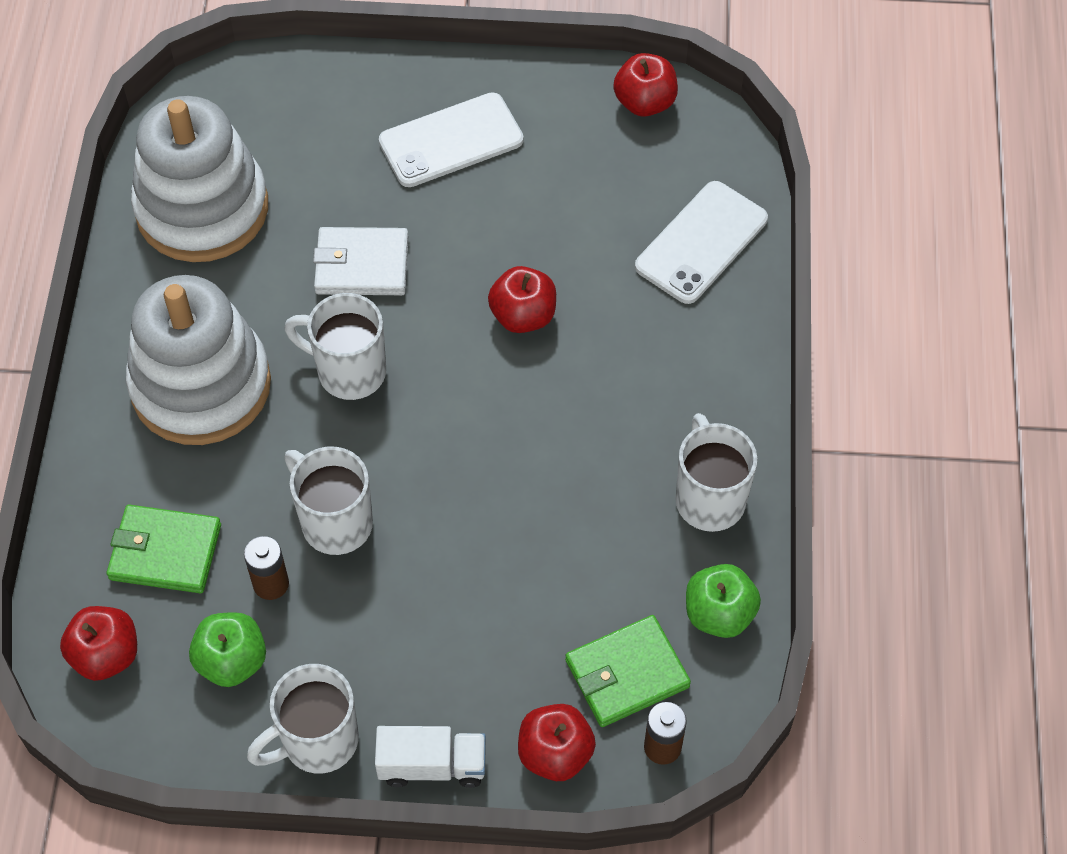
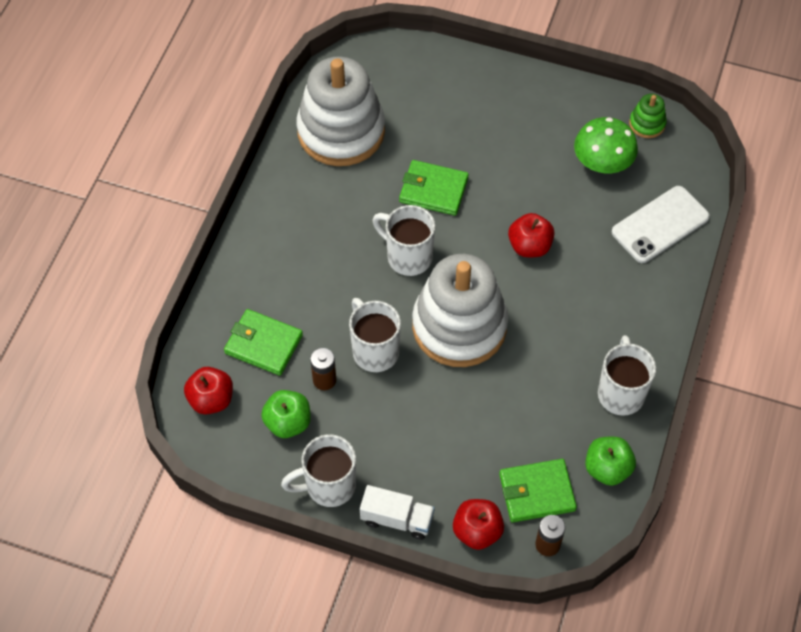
camera: 15 degrees right, 0 degrees up
white stacking toy [126,275,271,445] -> white stacking toy moved to [412,254,508,367]
white wallet [313,227,408,295] -> green wallet [399,160,469,216]
white phone [379,92,524,187] -> none
red apple [613,53,678,117] -> green stacking toy [629,94,667,138]
none -> green mushroom [574,117,638,173]

